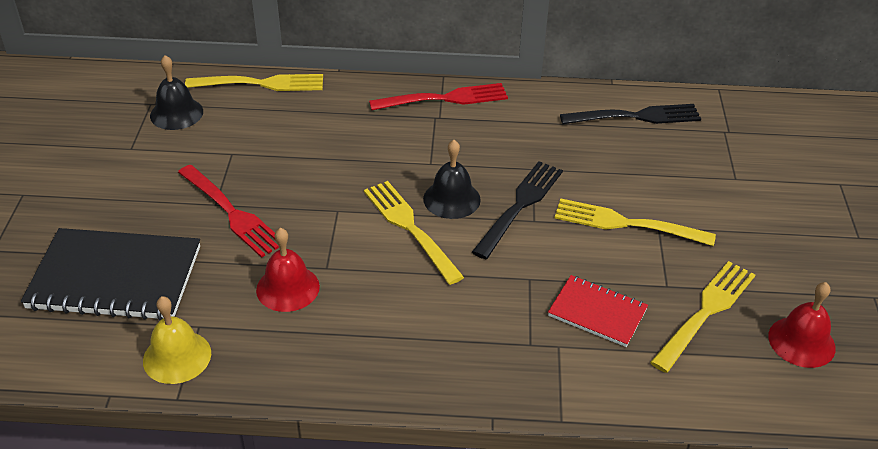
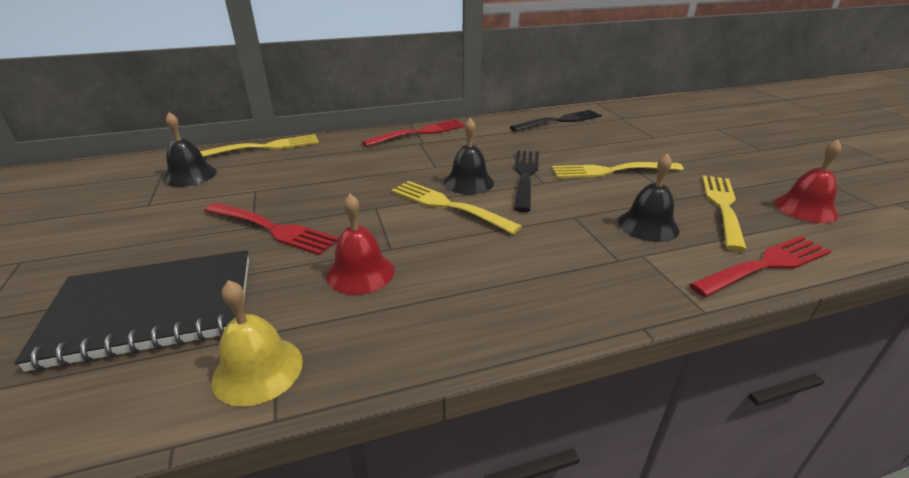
camera: 20 degrees left, 10 degrees down
red notebook [548,275,648,347] -> black bell [618,153,680,242]
none -> red fork [689,236,831,297]

